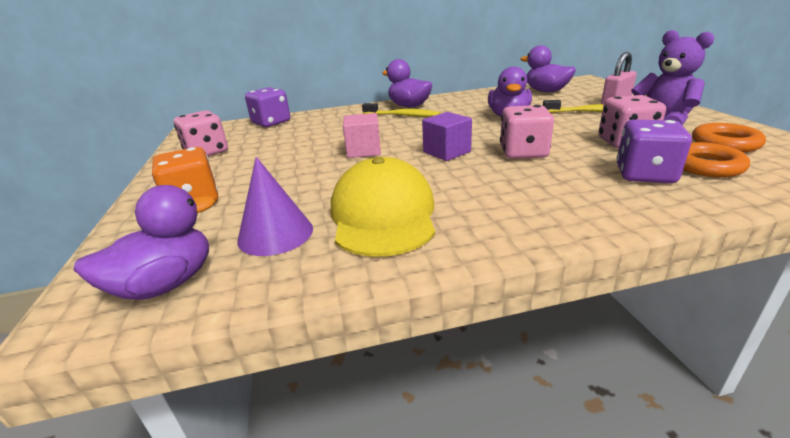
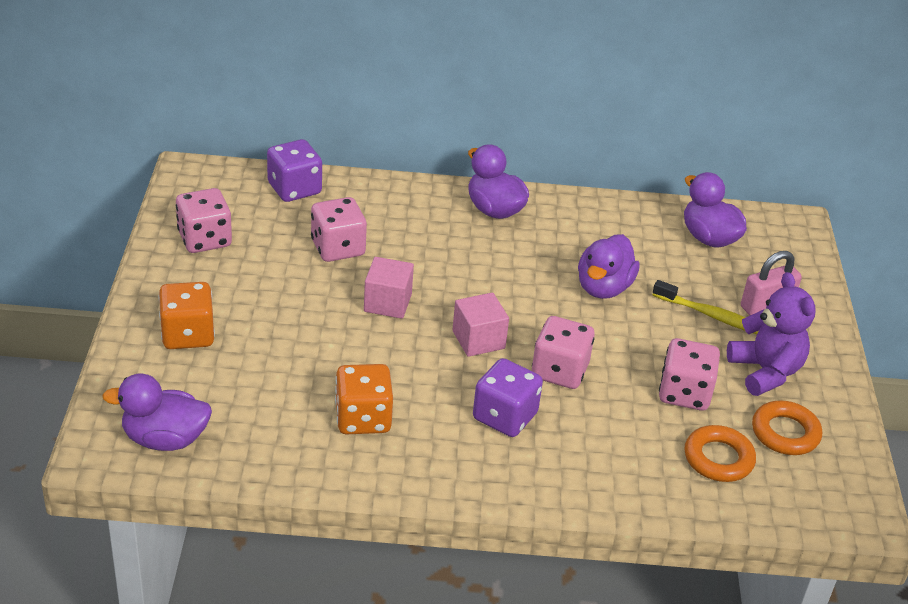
camera: 10 degrees right, 10 degrees up
purple duck [74,185,215,300] -> purple duck turned 150 degrees counterclockwise [102,373,212,451]
purple cone [237,157,313,256] -> none
yellow cap [331,157,435,257] -> orange dice [335,364,393,434]
yellow toothbrush [362,103,441,117] -> none
purple cube [422,112,472,161] -> pink cube [452,293,509,357]
purple dice [617,120,692,183] -> purple dice moved to [473,358,543,437]
none -> pink dice [311,197,367,262]

